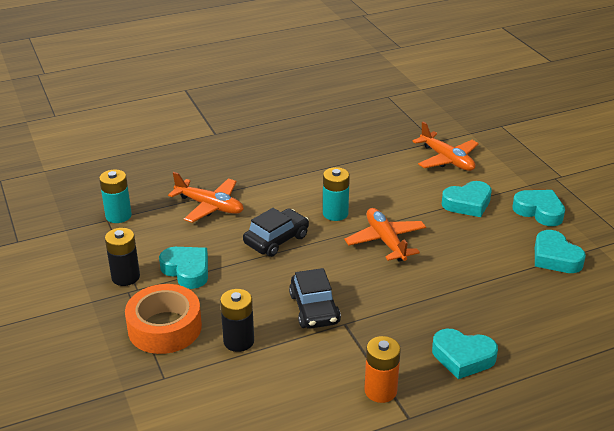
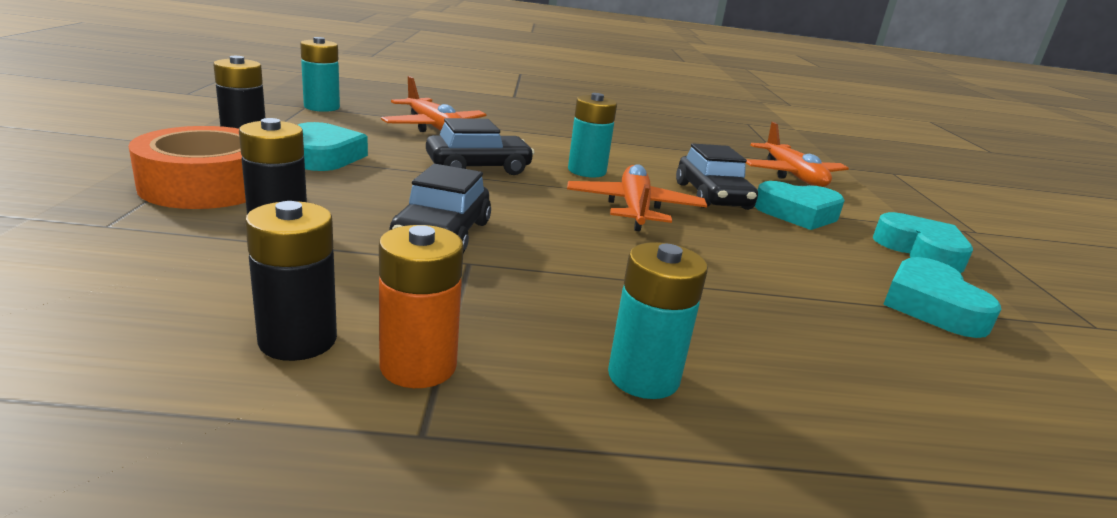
camera: 20 degrees right, 10 degrees down
turquoise heart [432,329,498,379] -> turquoise battery [608,242,708,399]
none -> black battery [245,201,337,361]
none -> black car [676,143,758,210]

